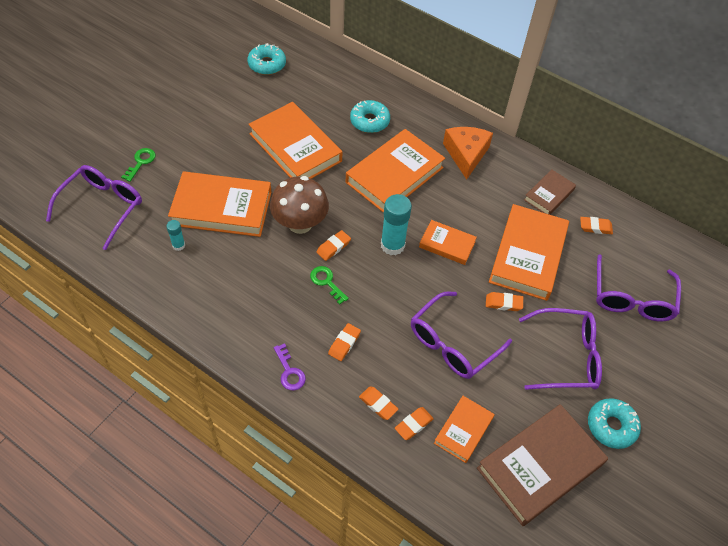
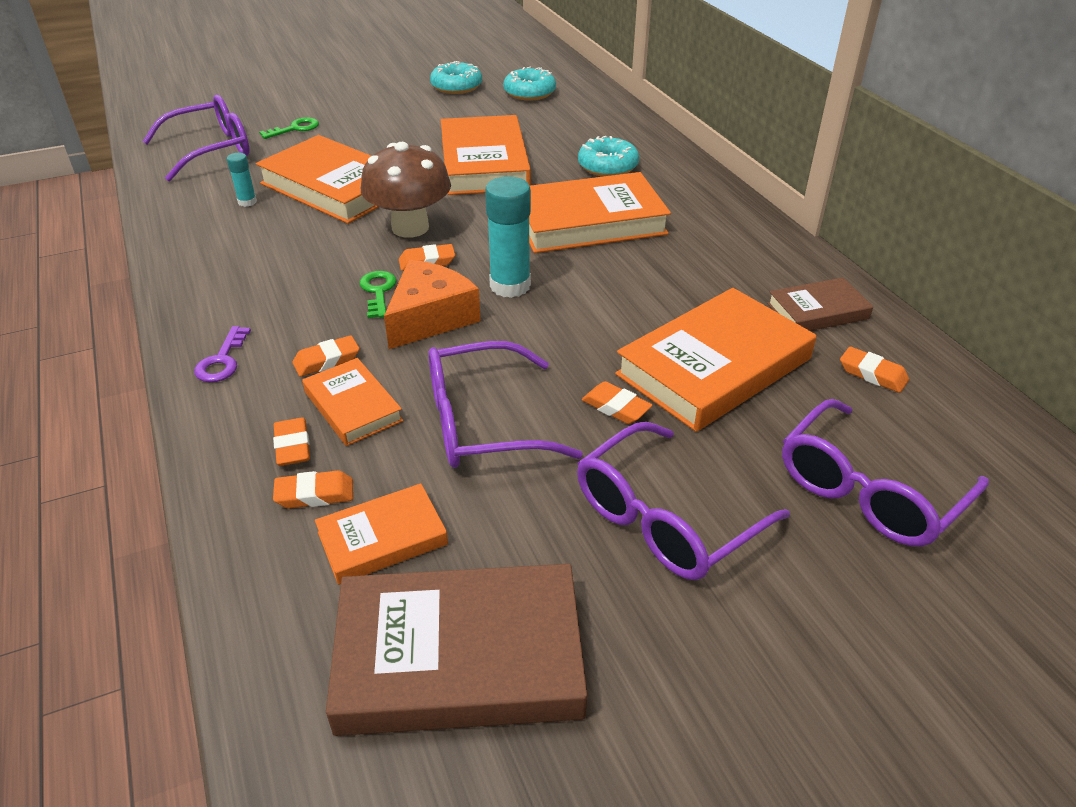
camera: 35 degrees right, 15 degrees down
orange book [419,220,477,265] -> orange book moved to [302,358,403,446]
orange cheese [443,127,493,180] -> orange cheese moved to [384,260,481,349]
purple glasses [519,308,602,390] -> purple glasses turned 105 degrees clockwise [577,422,790,580]
turquoise donut [588,398,641,449] -> turquoise donut moved to [430,61,482,94]

